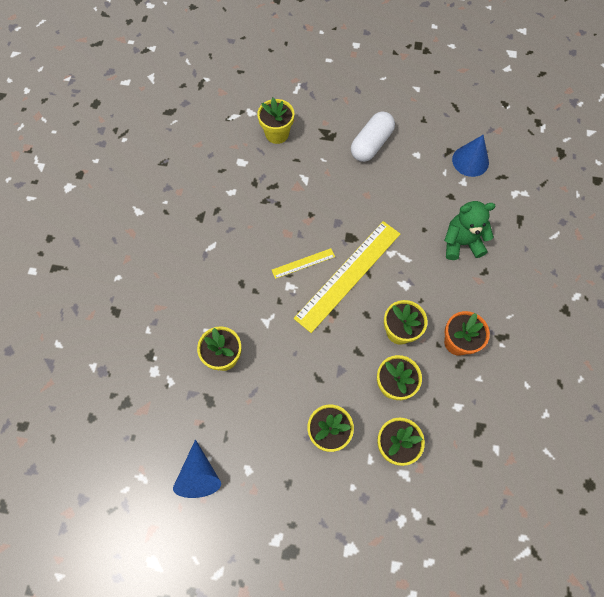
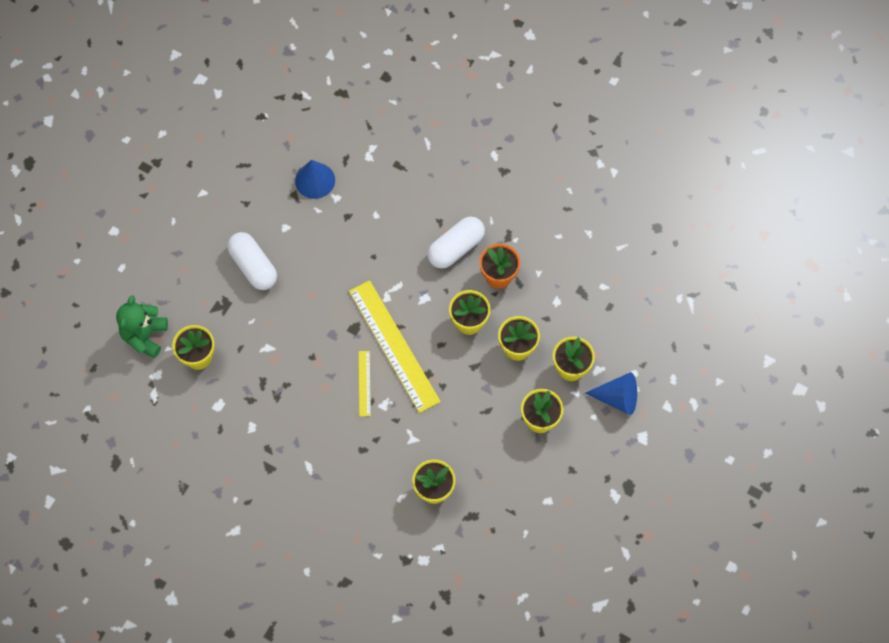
camera: 70 degrees left, 0 degrees up
blue cone [173,439,221,498] -> blue cone moved to [585,372,637,415]
green teddy bear [444,201,496,260] -> green teddy bear moved to [116,295,168,358]
none -> white capsule [427,217,485,269]

